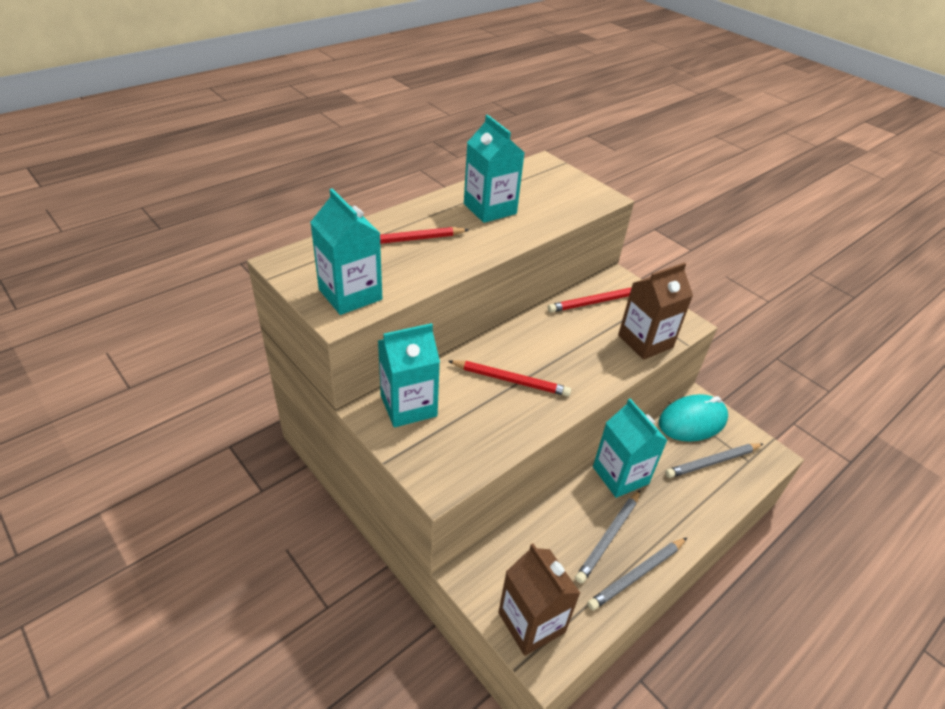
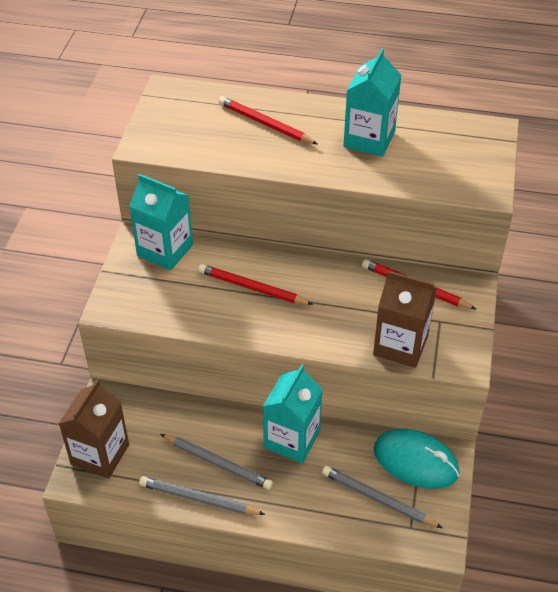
camera: 55 degrees right, 5 degrees up
turquoise carton [310,189,382,315] -> none
red pencil [448,360,571,396] -> red pencil turned 135 degrees clockwise [198,264,313,305]
grey pencil [575,490,640,584] -> grey pencil turned 150 degrees counterclockwise [161,434,273,490]

